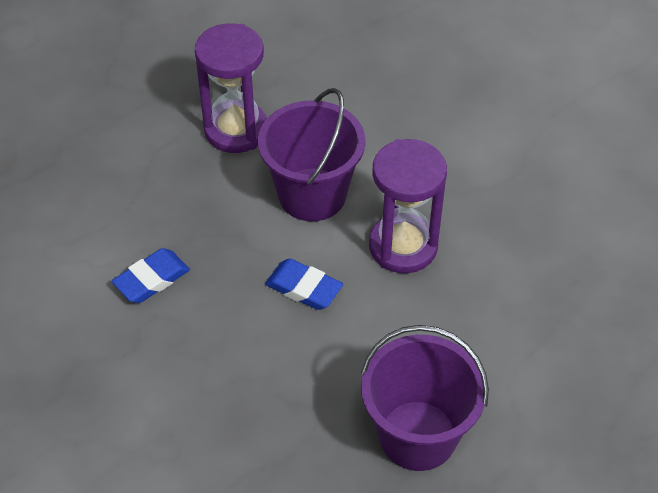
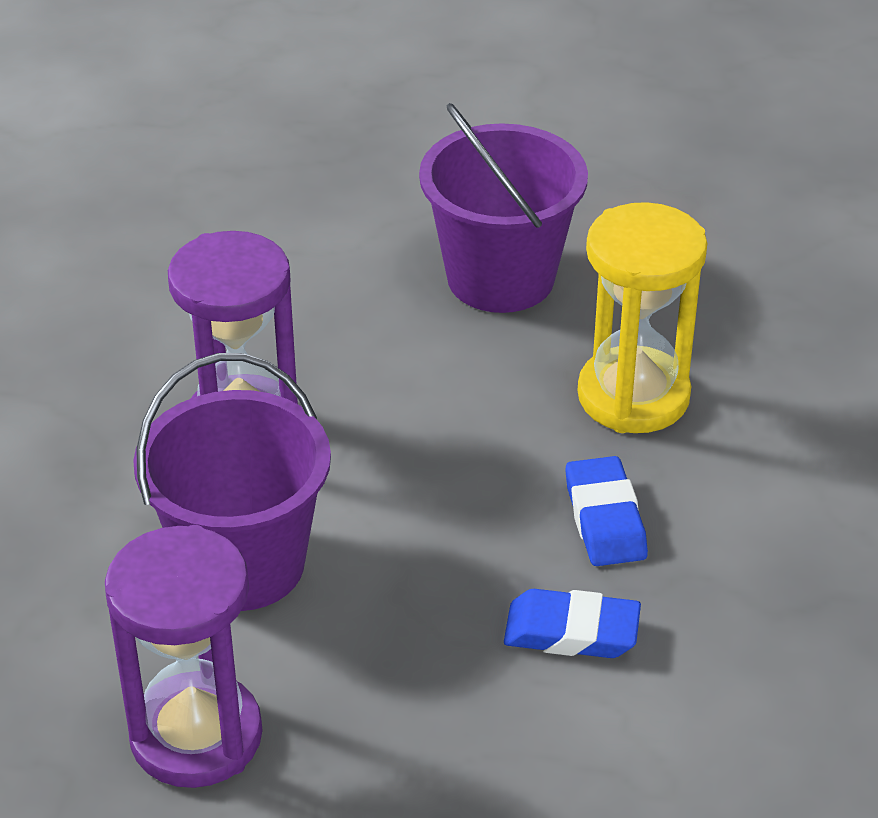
camera: 130 degrees left, 10 degrees down
blue eraser [265,259,343,310] -> blue eraser moved to [565,456,648,566]
none -> yellow hourglass [578,202,707,433]

